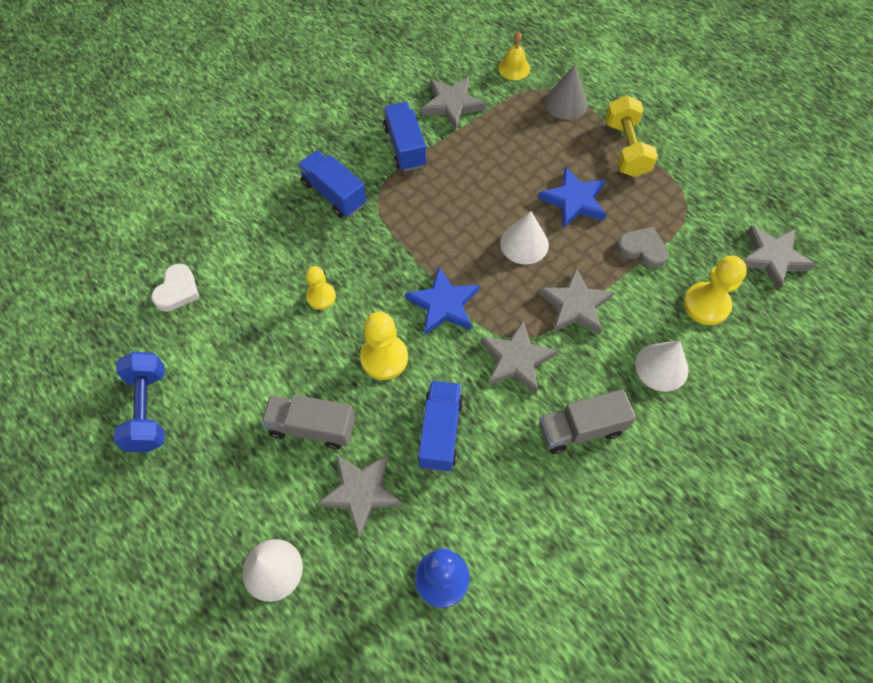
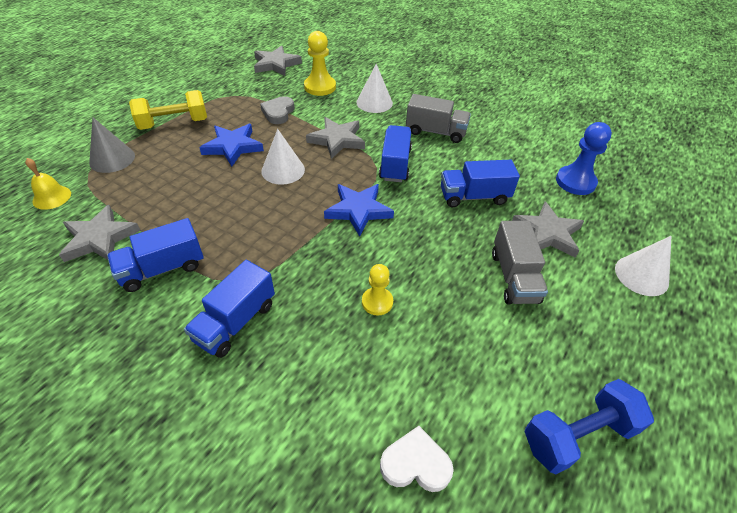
camera: 105 degrees left, 15 degrees down
yellow pawn [360,312,408,380] -> none
grey star [481,320,558,394] -> blue truck [379,125,412,182]
grey truck [539,389,636,454] -> grey truck turned 45 degrees counterclockwise [406,94,471,143]

